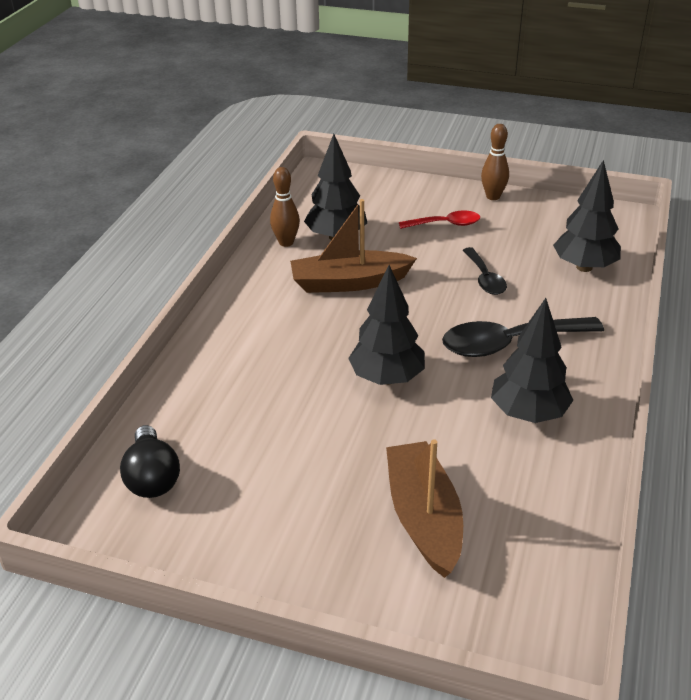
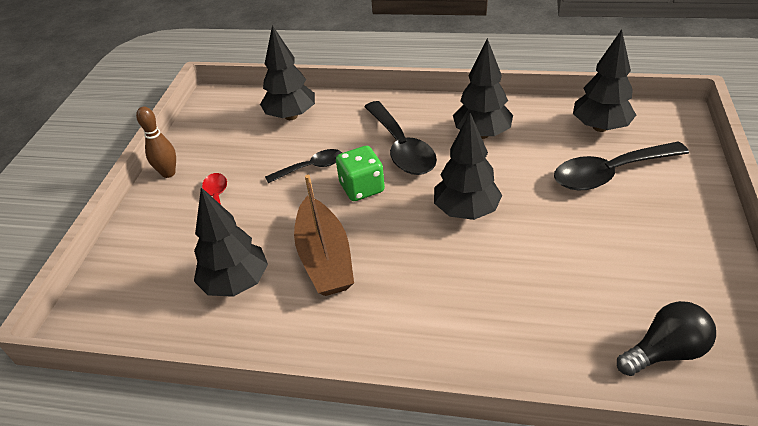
camera: 95 degrees left, 5 degrees up
brown bowling pin [270,167,300,247] -> none
brown boat [386,439,463,578] -> black spoon [554,141,689,190]
none -> green dice [336,146,385,201]
none -> black tree [573,29,636,132]

